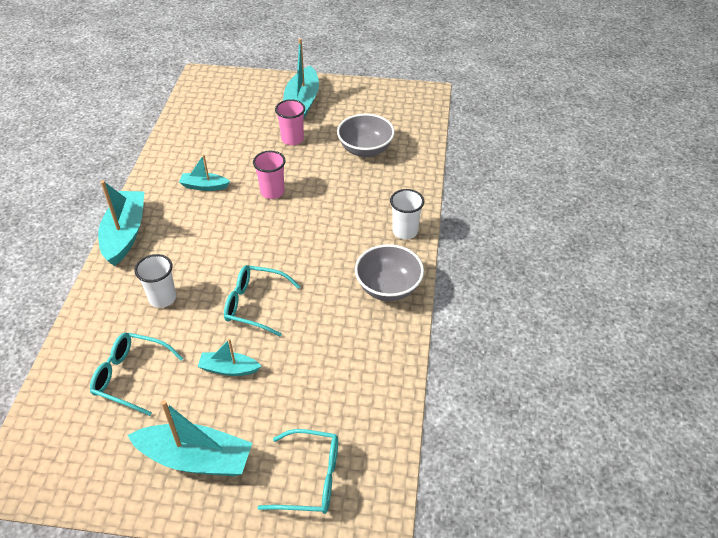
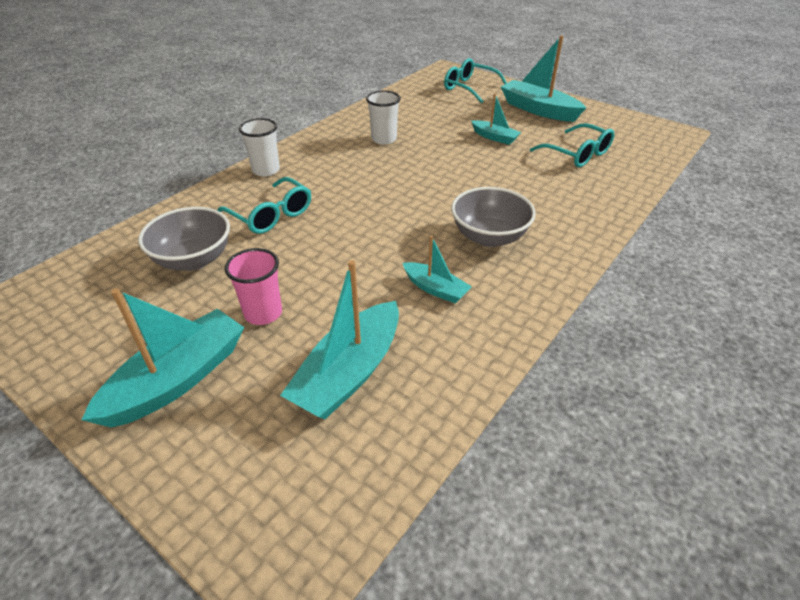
camera: 150 degrees left, 5 degrees down
turquoise boat [98,180,145,266] -> turquoise boat moved to [280,260,399,419]
white cup [135,254,176,308] -> white cup moved to [366,90,401,144]
turquoise glasses [224,265,301,337] -> turquoise glasses moved to [217,177,311,234]
pink cup [253,151,285,199] -> none
grey bowl [355,244,424,301] -> grey bowl moved to [451,187,536,247]

